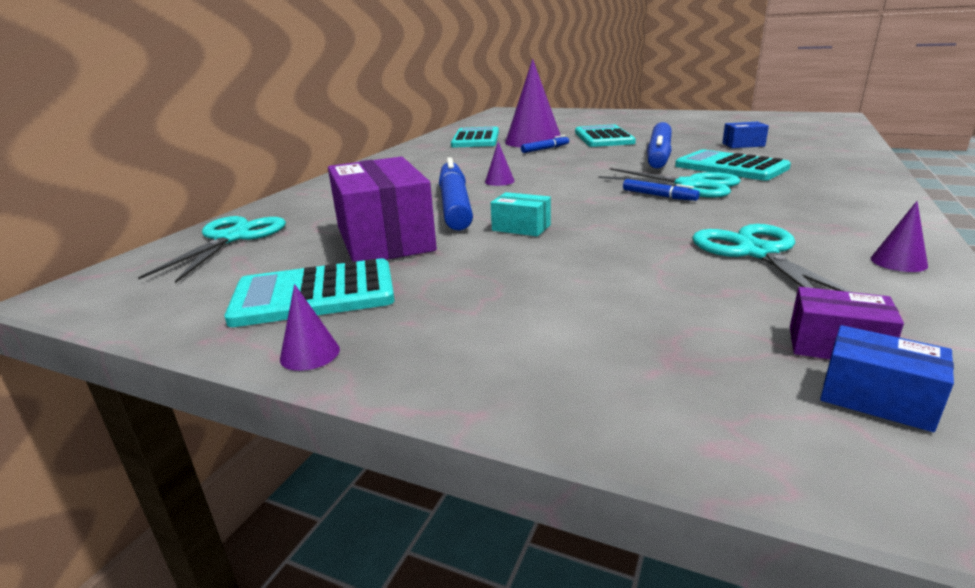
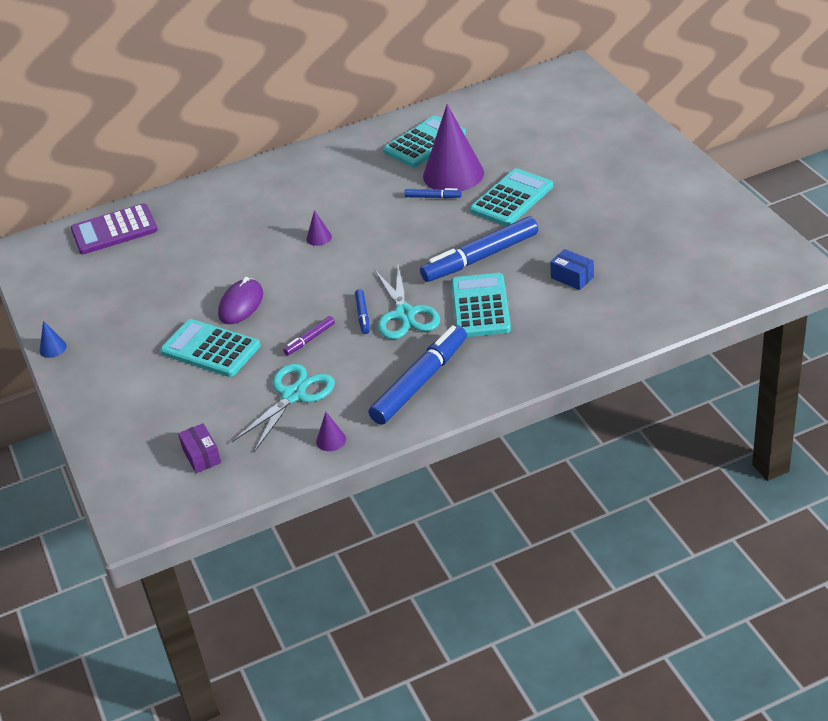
camera: 45 degrees right, 15 degrees up
turquoise scissors [138,216,286,283] -> purple calculator [70,203,158,254]
turquoise calculator [224,258,395,327] -> turquoise calculator moved to [160,319,260,377]
purple cone [280,284,340,371] -> blue cone [39,321,67,358]
purple box [328,157,437,262] -> none
blue marker [439,157,473,231] -> blue marker moved to [369,325,467,425]
turquoise box [491,192,551,236] -> purple mouse [218,277,263,324]
blue box [820,325,954,432] -> none
none -> purple marker [283,316,335,355]

